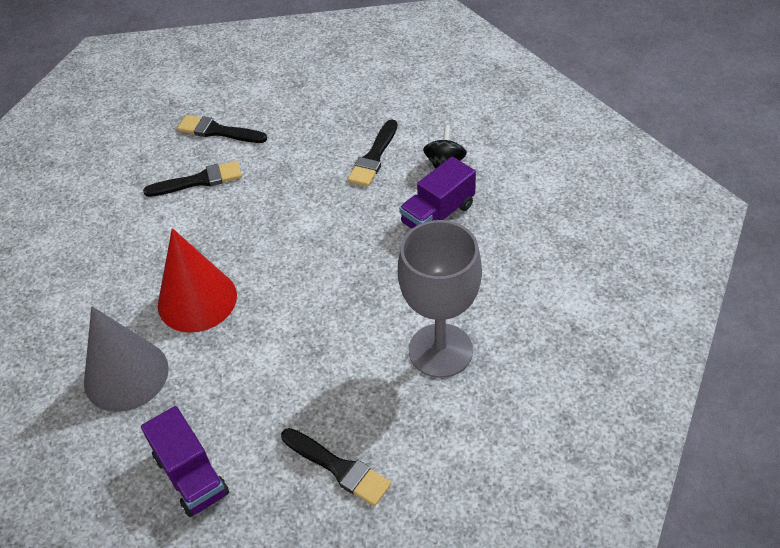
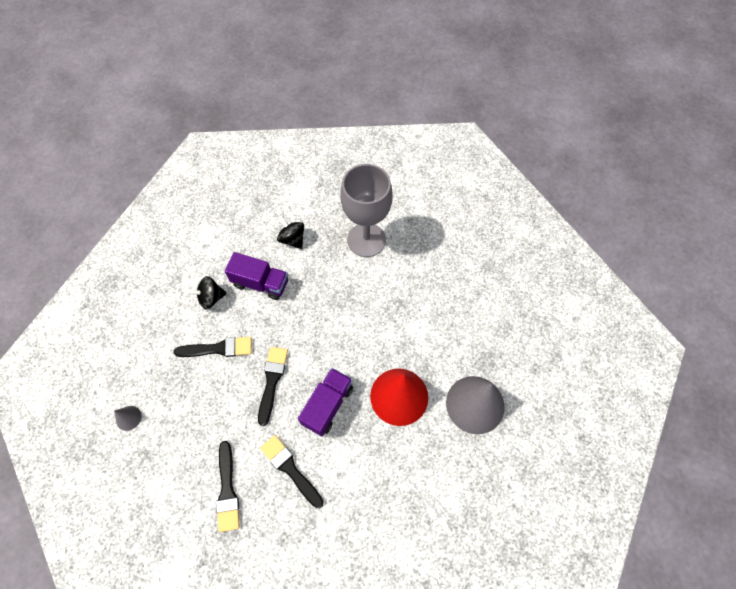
camera: 120 degrees left, 15 degrees up
purple truck [141,406,229,517] -> purple truck moved to [298,368,353,436]
black brush [281,428,391,506] -> black brush moved to [258,347,288,426]
none -> grey cone [114,406,141,431]
none -> black spinning top [277,215,304,249]

